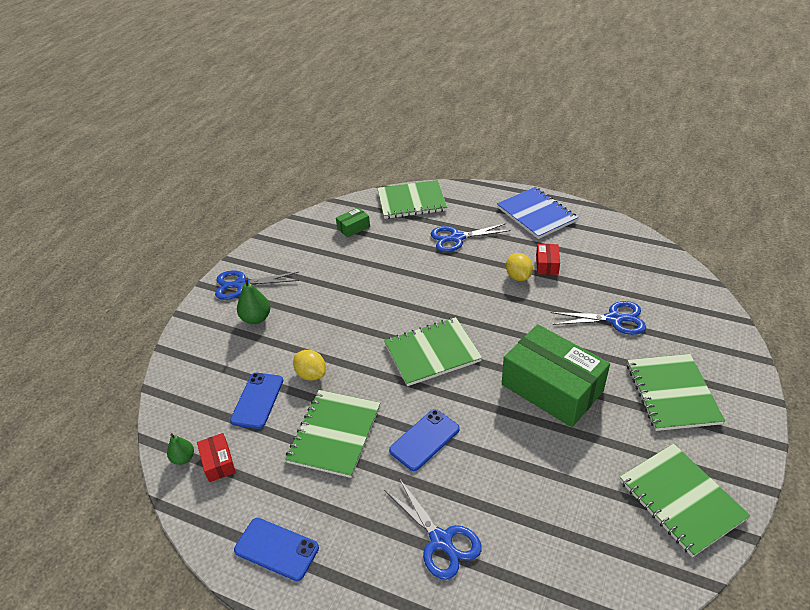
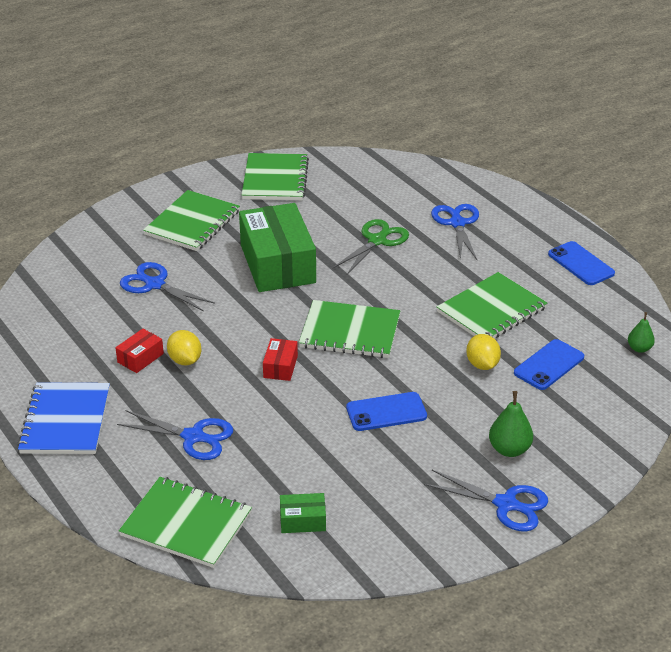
camera: 150 degrees left, 5 degrees down
red box [197,433,236,482] -> red box moved to [263,338,298,381]
blue phone [389,409,460,471] -> blue phone moved to [346,392,427,431]
yellow lemon [506,253,533,281] -> yellow lemon turned 45 degrees counterclockwise [167,330,201,365]
none -> green scissors [332,219,409,276]

